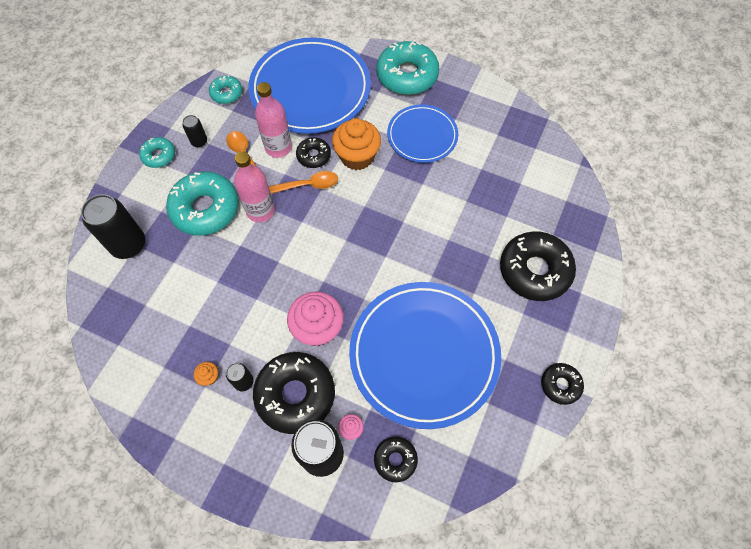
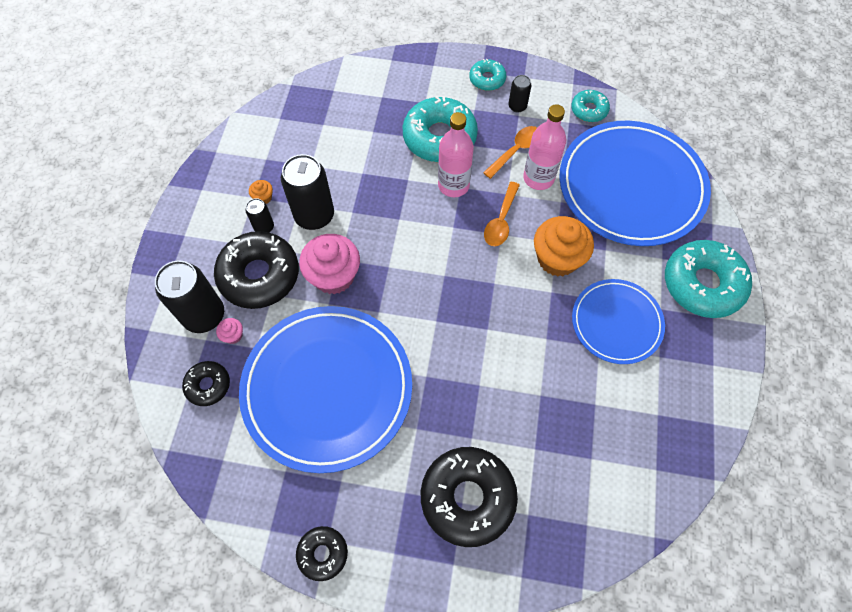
camera: 75 degrees right, 0 degrees up
black can [81,194,145,259] -> black can moved to [281,154,334,230]
orange spoon [269,171,338,194] -> orange spoon turned 45 degrees clockwise [484,182,520,246]
black donut [296,137,331,168] -> none

